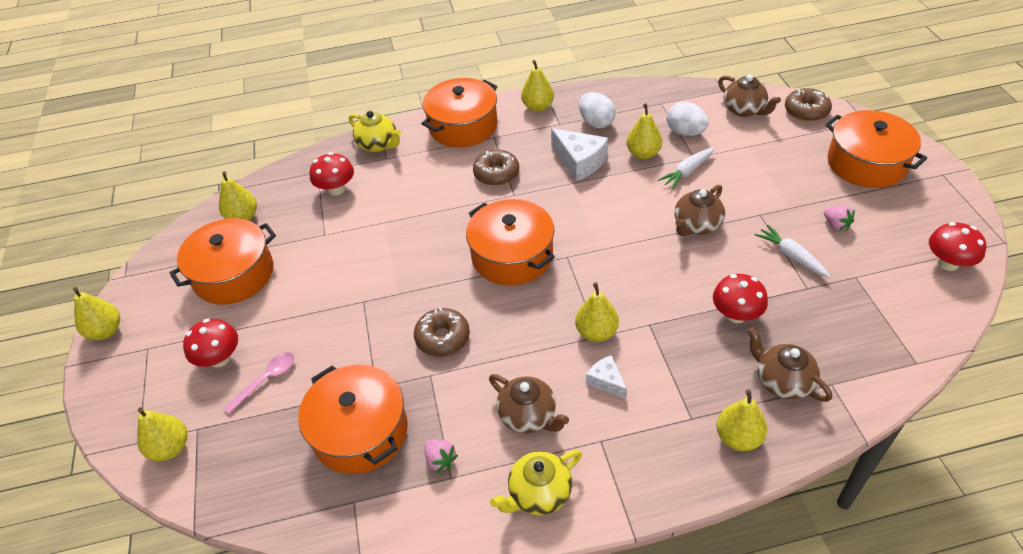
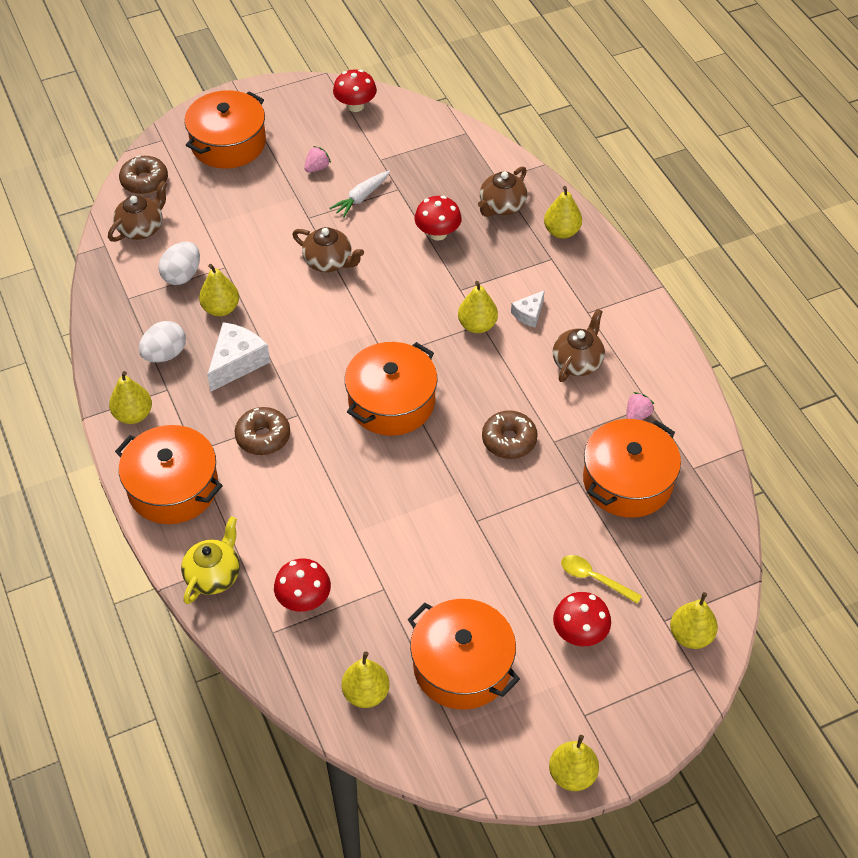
camera: 105 degrees left, 5 degrees up
pink spoon [223,352,294,414] -> yellow spoon [561,555,642,604]
yellow teapot [490,450,582,515] -> none
white carrot [658,147,714,189] -> none

